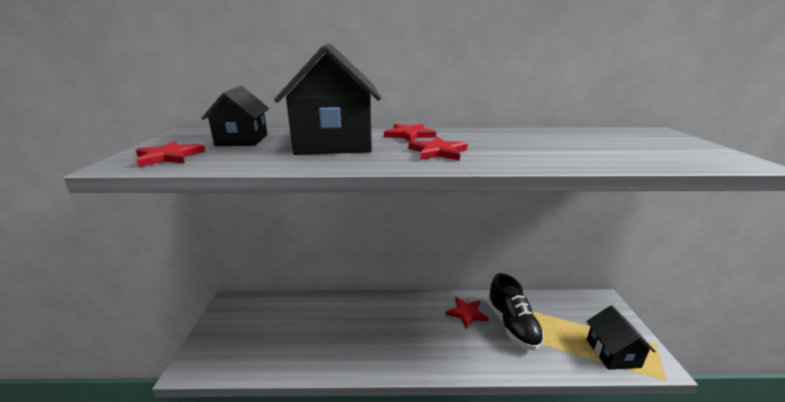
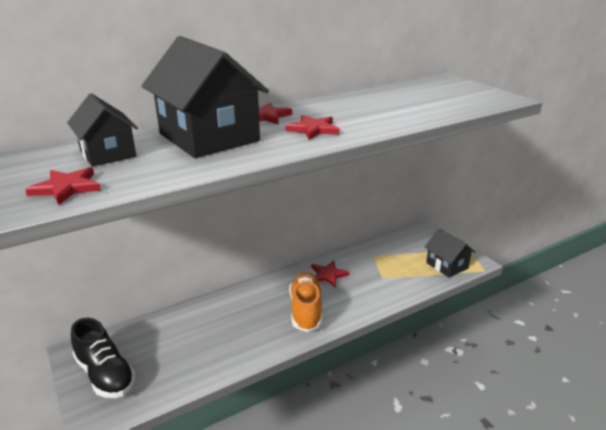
camera: 30 degrees left, 5 degrees up
black shoe [487,273,544,350] -> black shoe moved to [71,318,136,398]
none -> orange shoe [289,272,322,332]

